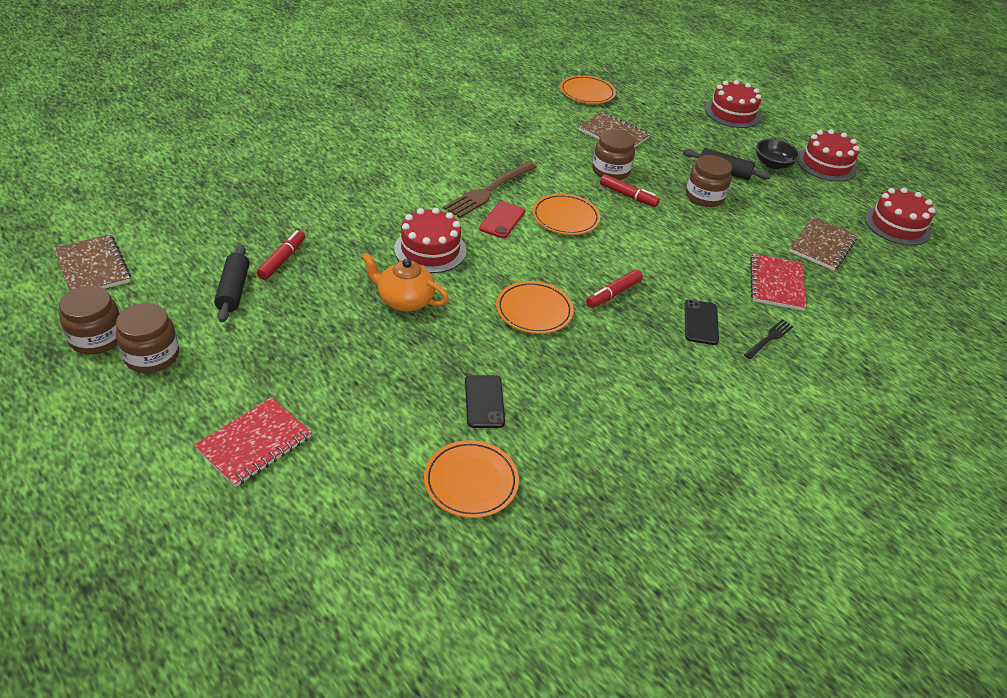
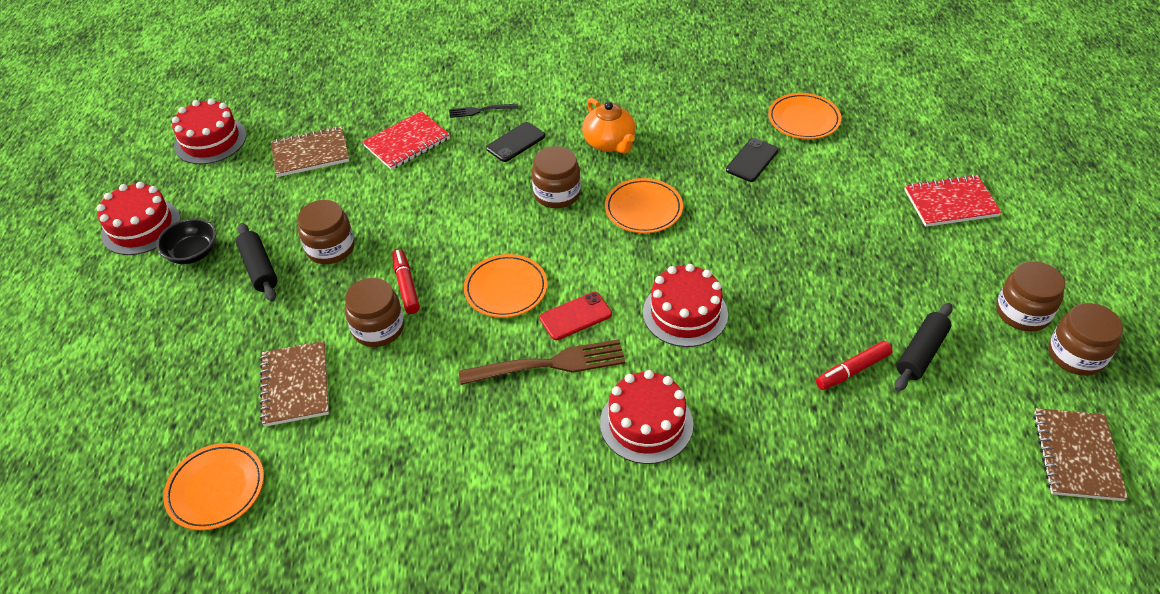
camera: 135 degrees left, 5 degrees up
orange teapot [361,252,449,312] -> orange teapot moved to [582,98,636,154]
red marker [586,270,643,308] -> brown jar [532,146,581,208]
red cake [705,80,761,128] -> red cake moved to [600,370,693,464]

